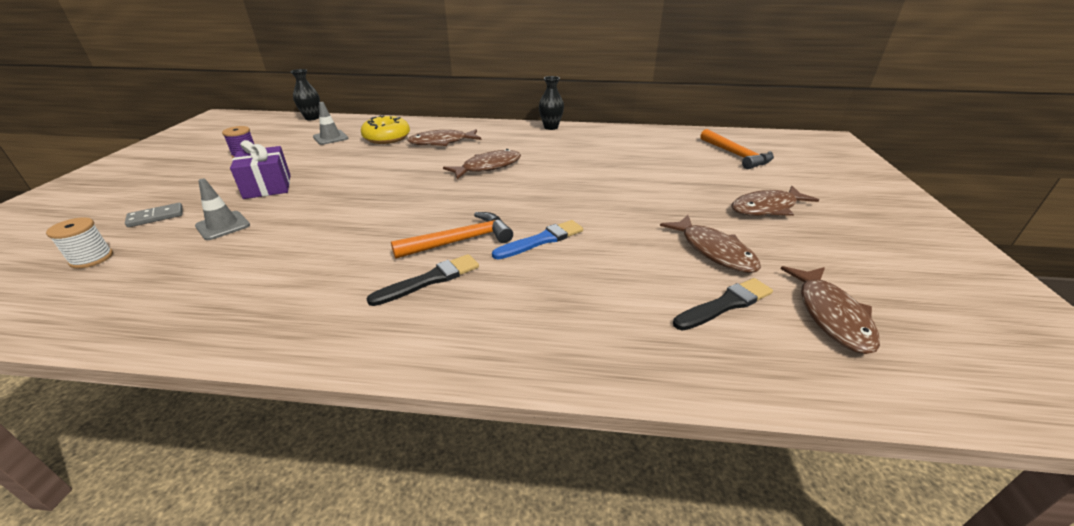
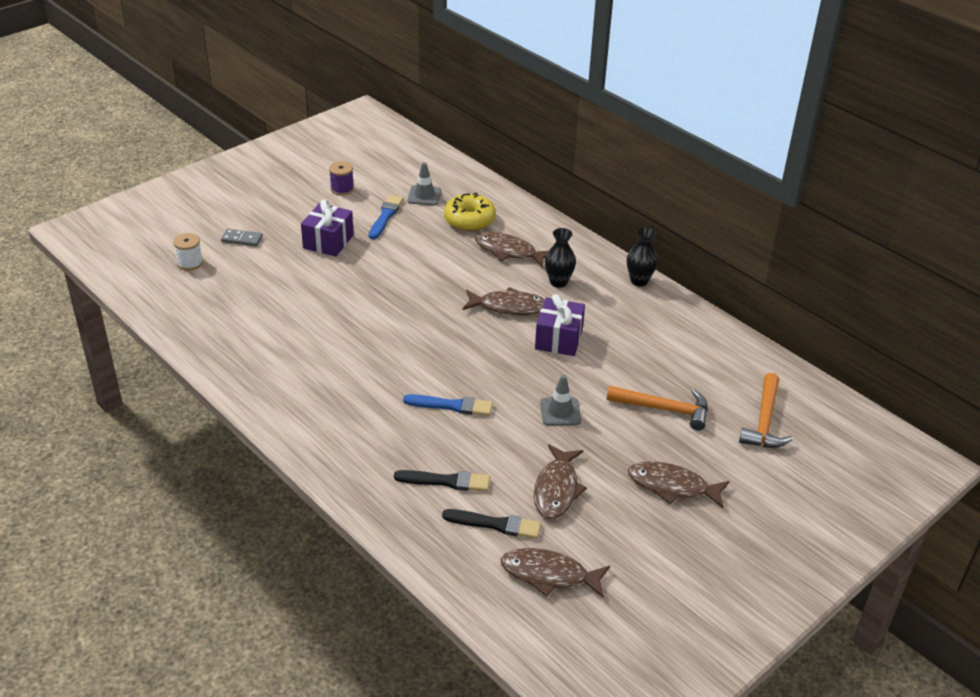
camera: 40 degrees right, 5 degrees up
grey traffic cone [195,179,250,240] -> grey traffic cone moved to [540,375,581,426]
black vase [290,69,320,120] -> black vase moved to [545,228,576,288]
black brush [367,254,479,306] -> black brush moved to [394,470,490,492]
orange hammer [391,212,513,259] -> orange hammer moved to [607,386,708,431]
brown fish [781,266,880,354] -> brown fish turned 60 degrees clockwise [501,548,610,598]
none -> blue brush [369,195,403,239]
none -> purple gift [535,294,585,356]

